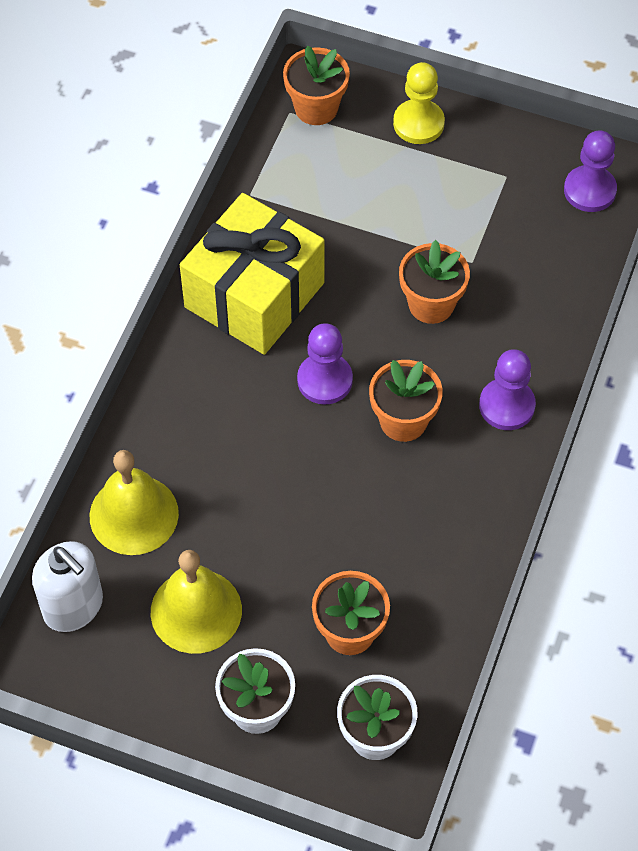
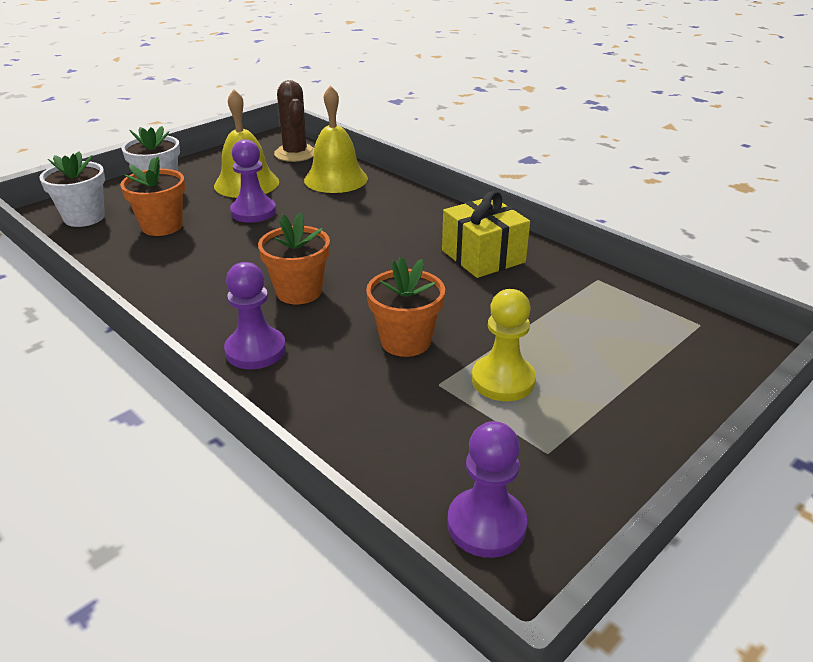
camera: 115 degrees right, 25 degrees down
white soap dispenser [32,541,103,632] -> brown cactus [274,80,314,162]
yellow gift [180,193,325,355] -> yellow gift [442,191,530,278], size x0.65
orange flower pot [283,46,350,125] -> none
purple pawn [297,323,353,405] -> purple pawn moved to [230,139,276,223]
yellow pawn [393,62,445,144] -> yellow pawn moved to [472,289,536,401]

